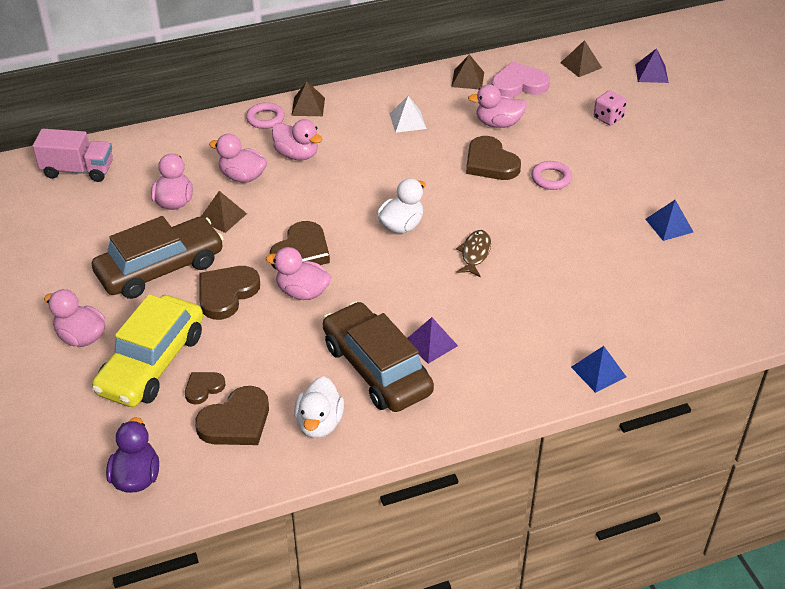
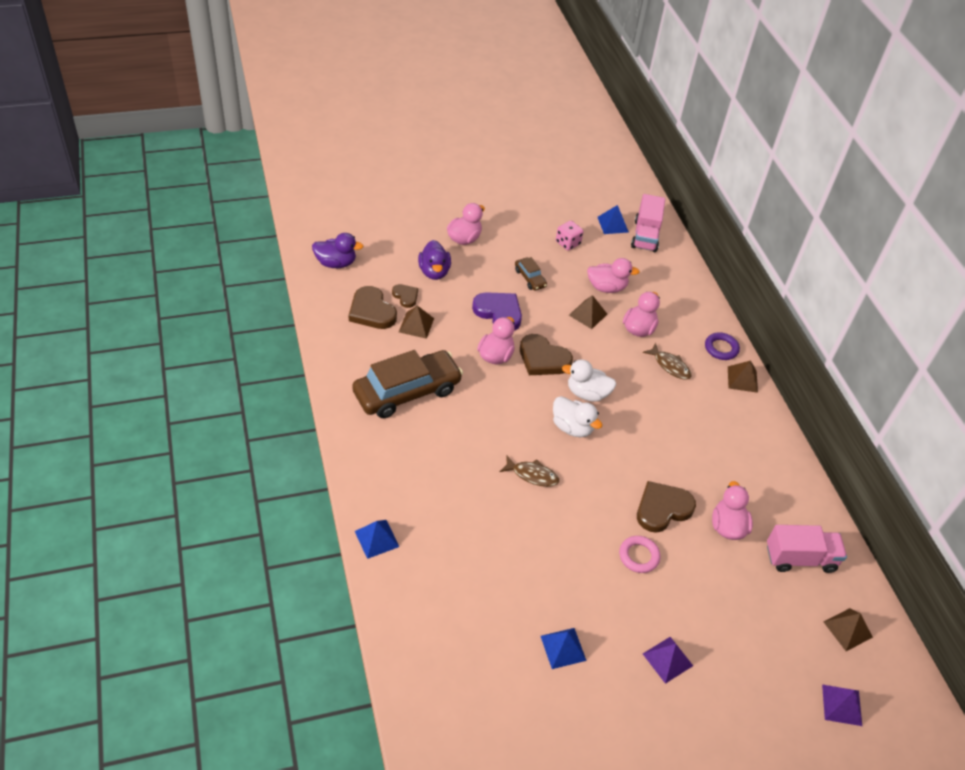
camera: 90 degrees right, 5 degrees up
brown car [92,216,224,299] -> brown car [515,257,547,291], size x0.44
yellow car [92,294,203,407] -> purple duck [418,240,451,280]
brown heart [200,266,260,320] -> purple heart [472,292,522,331]
pink ring [246,102,285,129] -> purple ring [705,332,740,360]
pink duck [272,119,323,160] -> brown fish [643,343,692,379]
white duck [294,376,344,438] -> white duck moved to [562,359,616,402]
white pyramid [390,96,427,133] -> none
purple pyramid [407,317,458,364] -> purple pyramid moved to [643,637,693,684]
brown pyramid [451,54,484,89] -> brown pyramid moved to [399,306,434,339]
pink heart [492,62,550,98] -> pink truck [767,525,847,573]
pink dice [594,90,627,126] -> pink dice moved to [556,221,584,251]
none -> blue pyramid [598,205,629,234]

